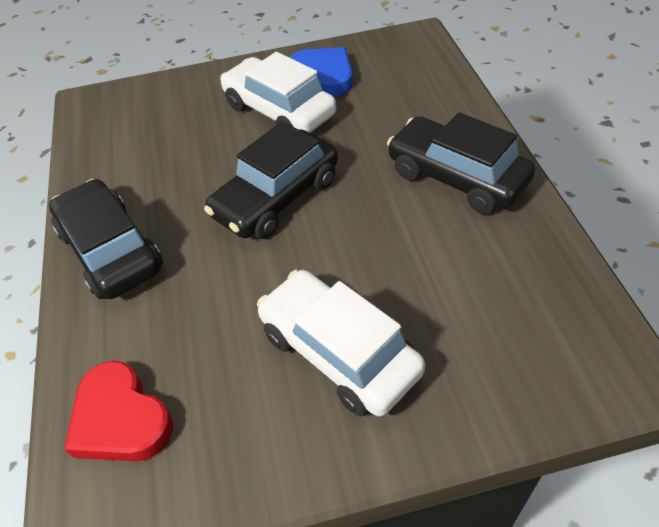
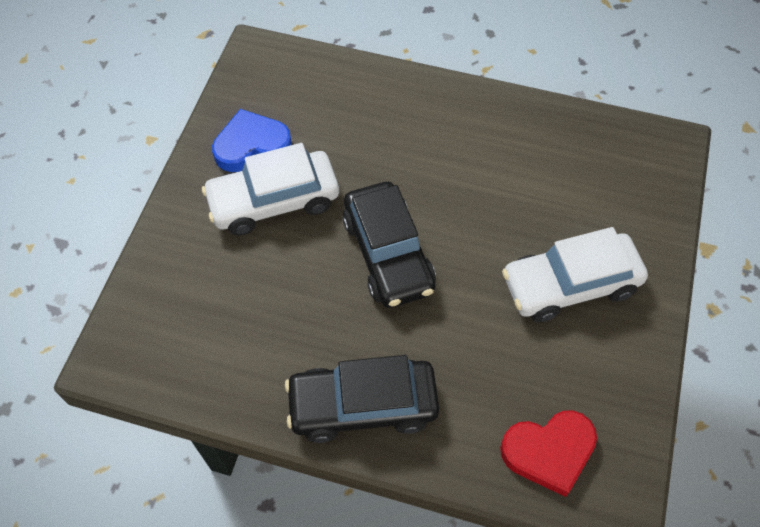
camera: 65 degrees left, 10 degrees up
black car [387,112,535,214] -> none

